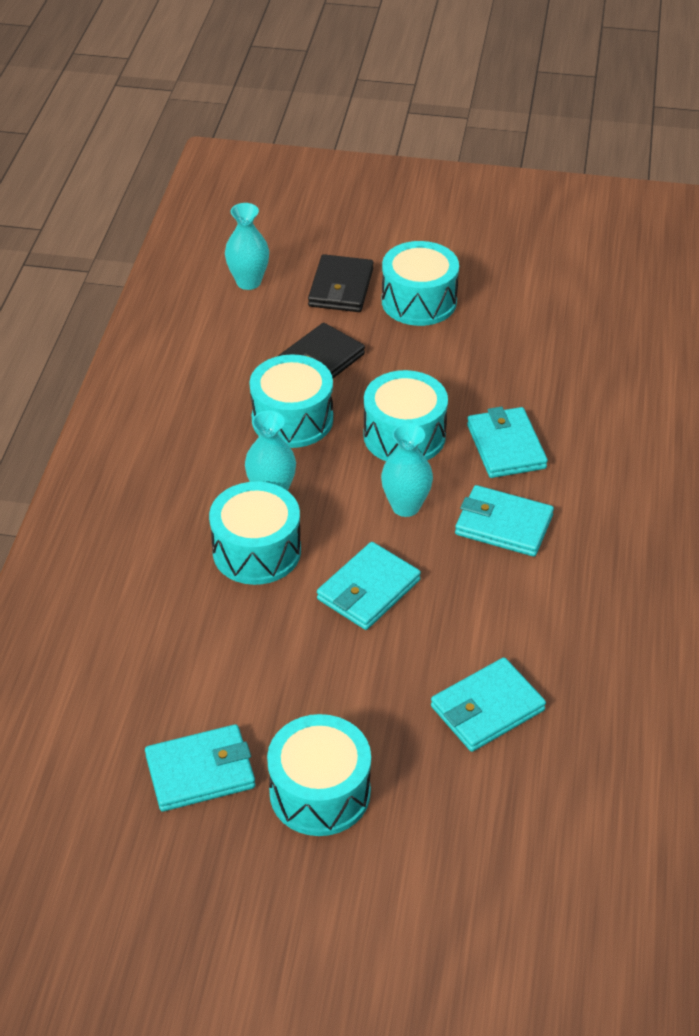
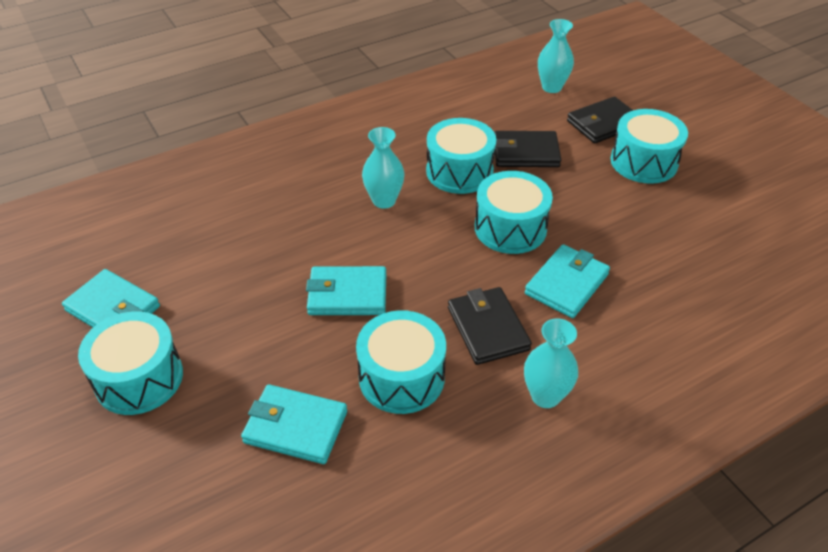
camera: 50 degrees right, 0 degrees up
turquoise drum [209,482,301,585] -> turquoise drum moved to [356,310,446,414]
turquoise vase [381,423,433,517] -> turquoise vase moved to [524,318,578,408]
turquoise wallet [455,485,554,557] -> black wallet [448,287,532,365]

